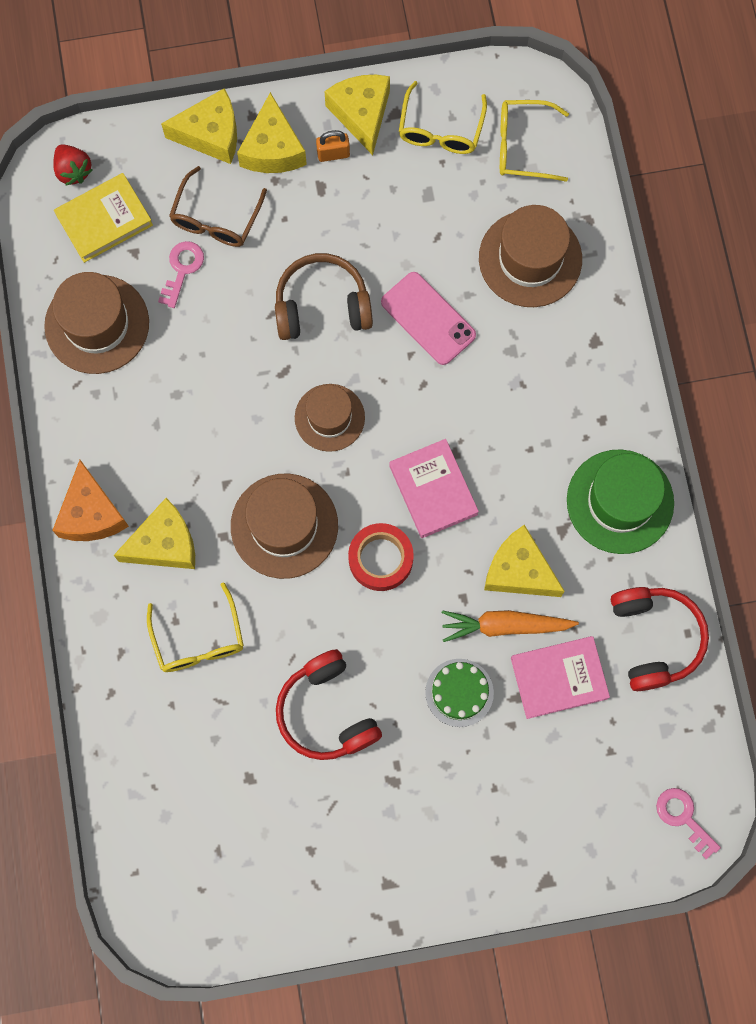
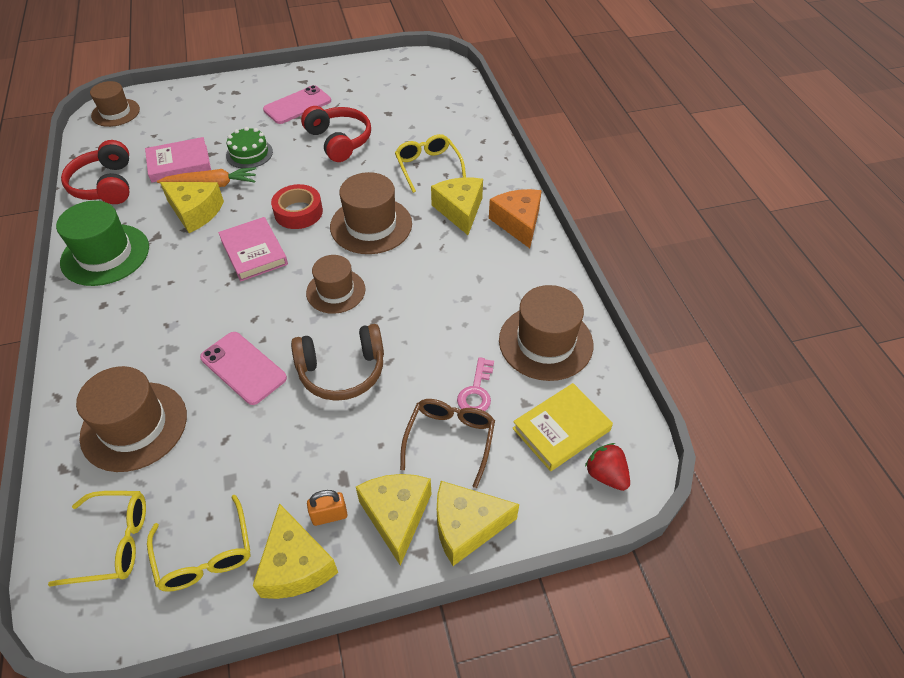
camera: 175 degrees right, 25 degrees down
yellow cheese [114,498,195,569] -> yellow cheese turned 105 degrees clockwise [431,177,483,235]
yellow glasses [399,81,487,154] -> yellow glasses turned 150 degrees clockwise [147,494,250,592]
pink key [656,788,721,859] -> brown hat [90,81,140,127]
none -> pink phone [263,85,331,124]

